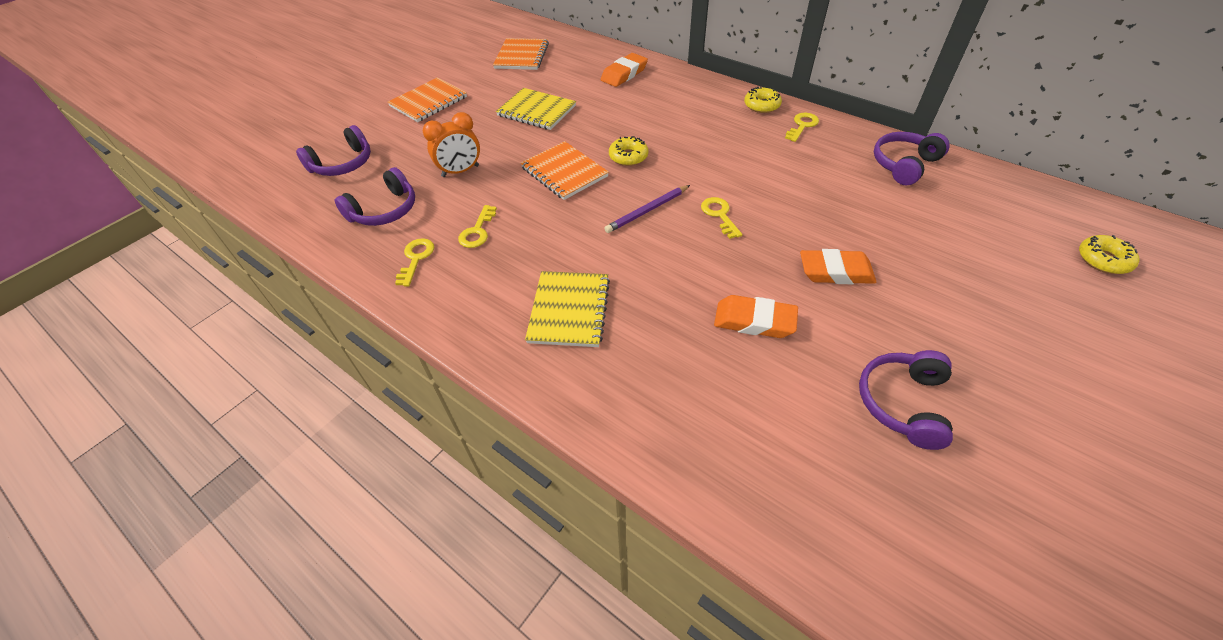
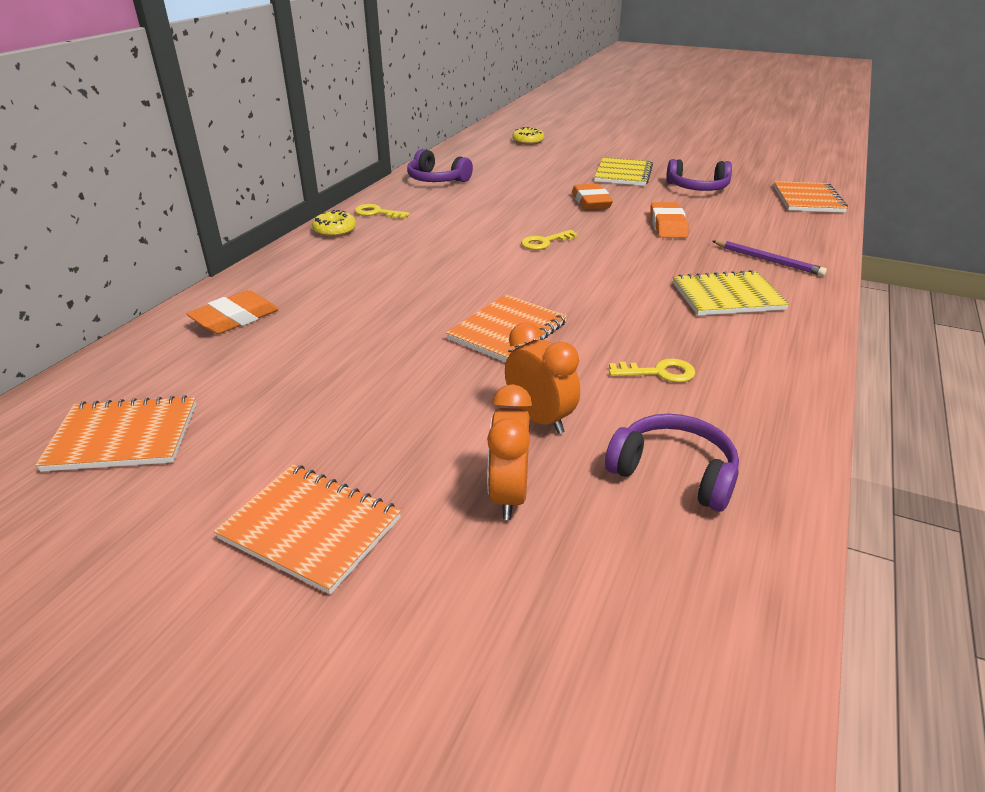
camera: 105 degrees left, 15 degrees down
purple headphones [296,125,371,176] -> none
yellow key [395,238,434,286] -> none
yellow notebook [496,88,576,130] -> yellow notebook moved to [594,157,653,186]
orange eraser [601,53,648,87] -> orange eraser turned 75 degrees counterclockwise [187,290,279,334]
purple pencil [604,185,690,233] -> purple pencil moved to [712,240,827,276]
yellow donut [609,136,648,166] -> none
none -> orange clock [487,384,532,520]
none -> orange notebook [774,181,848,213]

